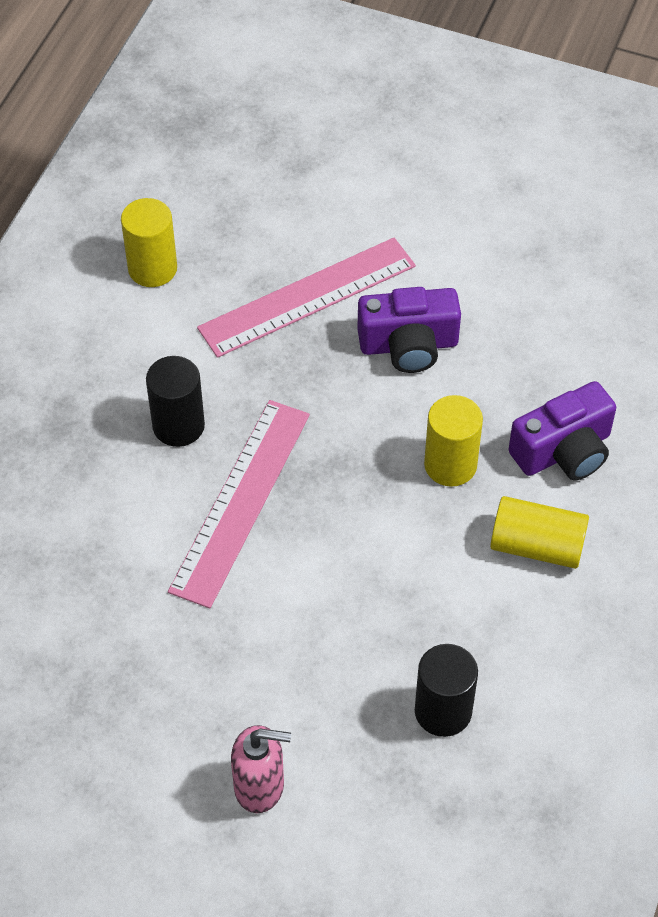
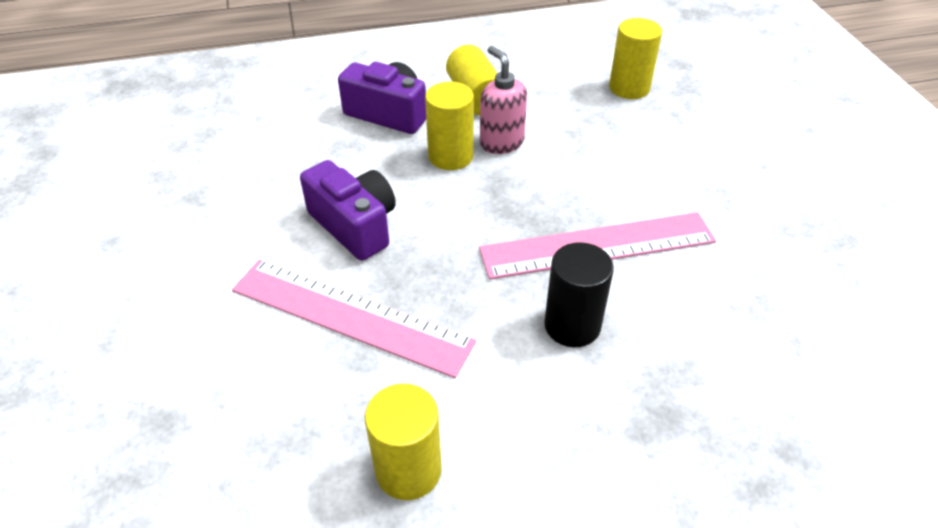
camera: 125 degrees left, 10 degrees down
pink soap dispenser [231,725,291,813] -> pink soap dispenser moved to [480,46,527,154]
black cylinder [415,644,478,737] -> yellow cylinder [609,18,662,99]

